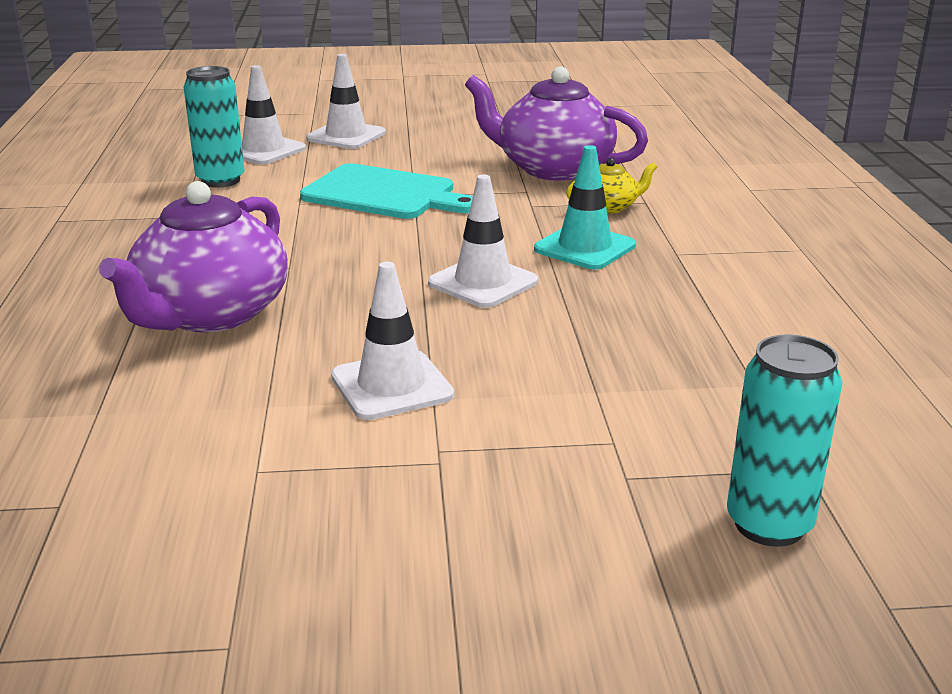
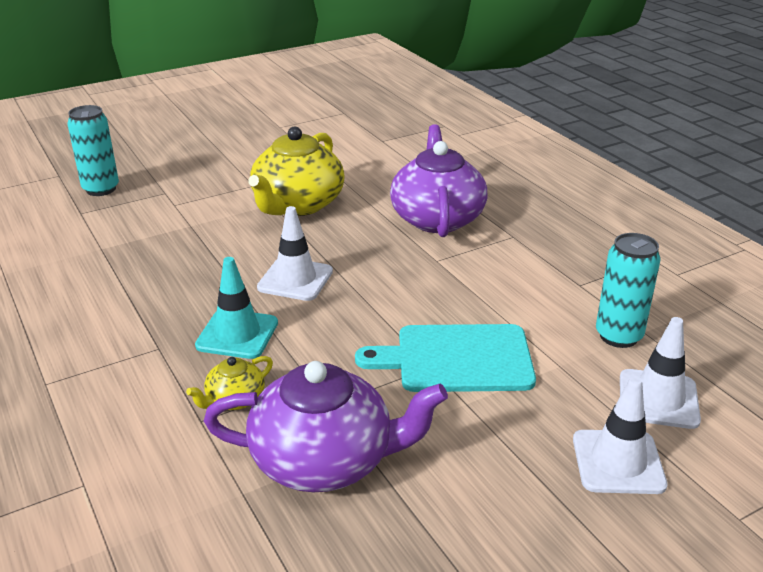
camera: 155 degrees right, 5 degrees up
white traffic cone [331,262,454,420] -> yellow teapot [248,126,345,216]

